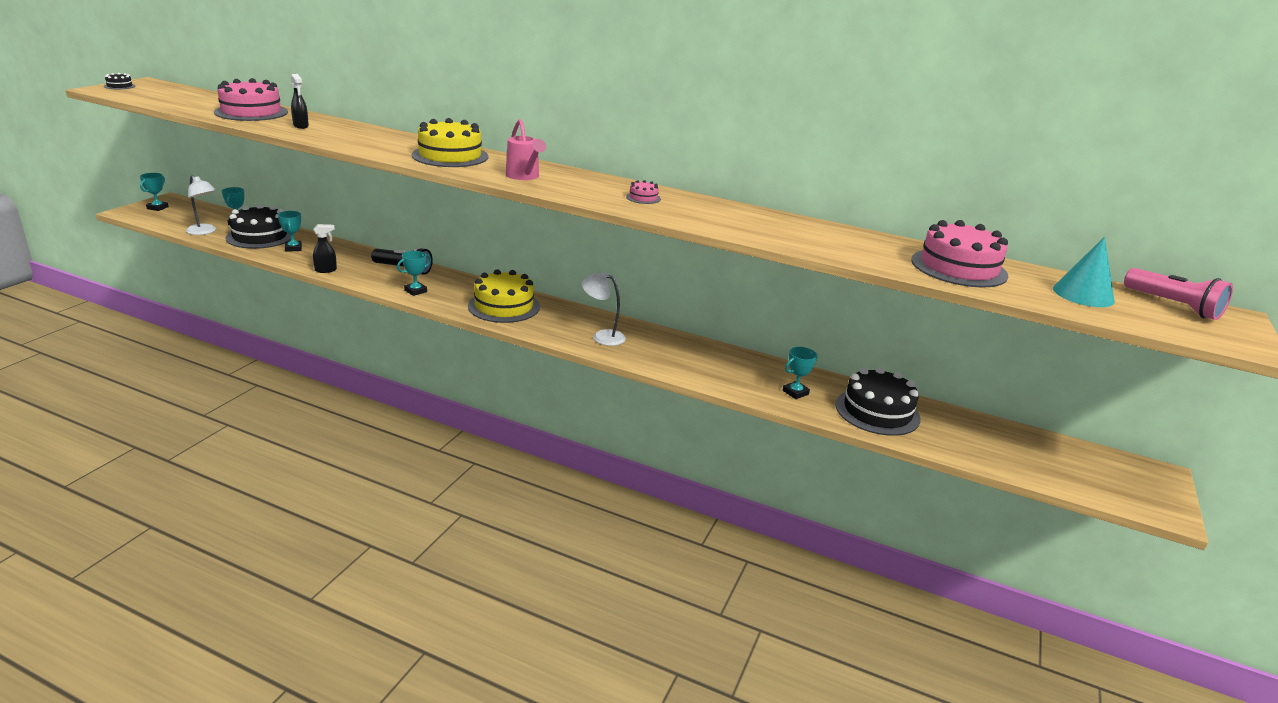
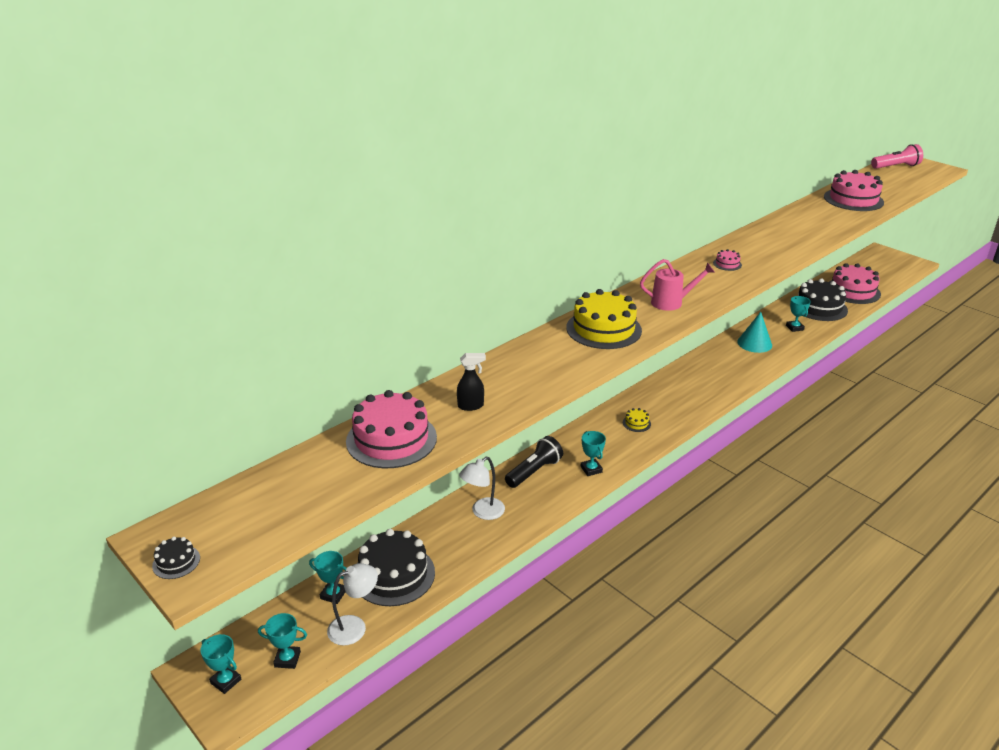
camera: 65 degrees left, 5 degrees up
turquoise trophy [278,211,302,252] -> turquoise trophy moved to [258,613,307,669]
black spray bottle [313,224,337,273] -> none
yellow cake [468,269,540,323] -> yellow cake [623,408,651,432], size x0.43
white lamp [582,272,626,346] -> white lamp moved to [459,457,505,520]
turquoise cone [1053,237,1115,307] -> turquoise cone moved to [737,312,772,353]
none -> pink cake [829,263,881,304]

